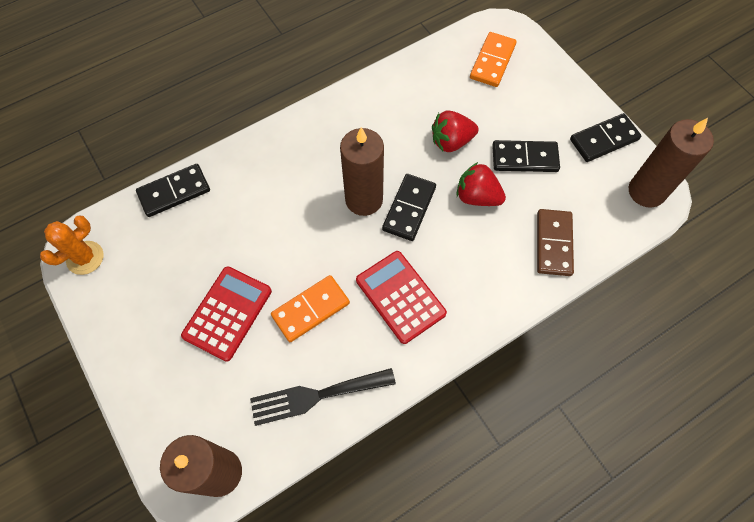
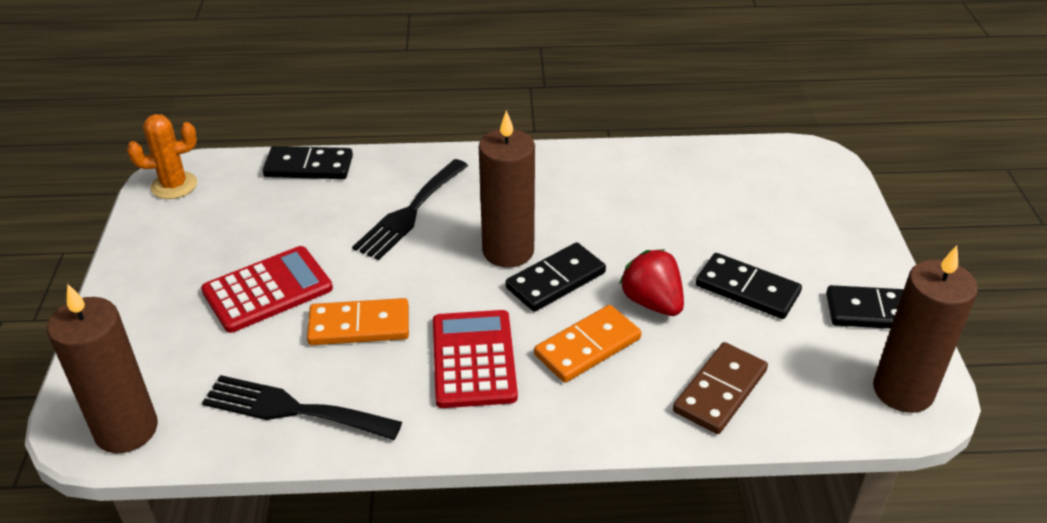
camera: 30 degrees right, 25 degrees down
red strawberry [432,110,479,152] -> none
orange domino [470,32,517,87] -> orange domino moved to [534,305,641,383]
none -> black fork [352,159,468,260]

